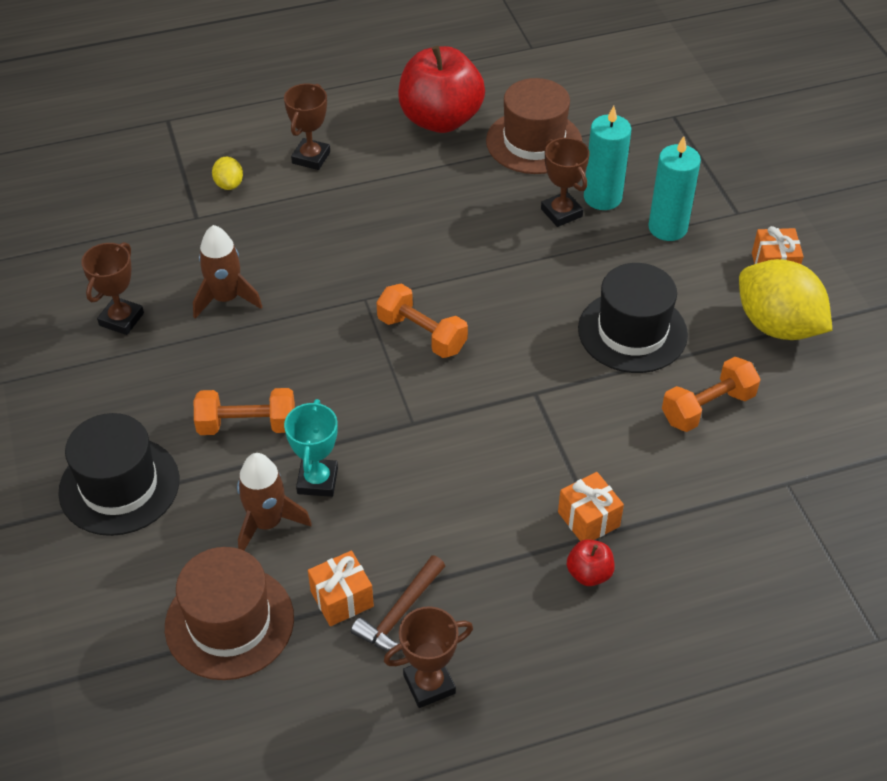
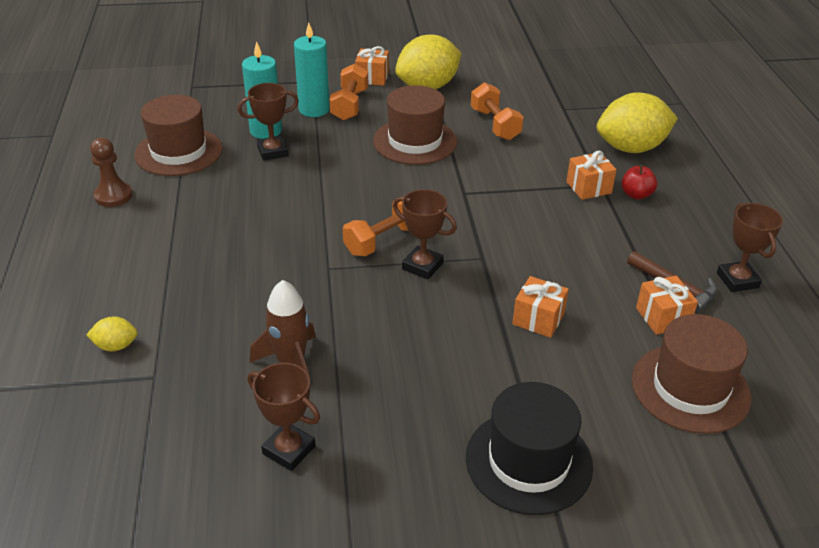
camera: 80 degrees left, 10 degrees down
orange dumbbell [194,388,295,435] -> orange dumbbell moved to [329,64,368,121]
brown rocket [237,453,312,551] -> none
brown trophy [284,83,330,170] -> brown trophy moved to [393,189,457,279]
turquoise trophy [284,399,338,497] -> orange gift [512,276,569,338]
red apple [398,46,485,133] -> brown pawn [90,138,133,207]
black hat [578,263,688,373] -> brown hat [373,85,457,165]
none -> yellow lemon [597,92,678,153]

